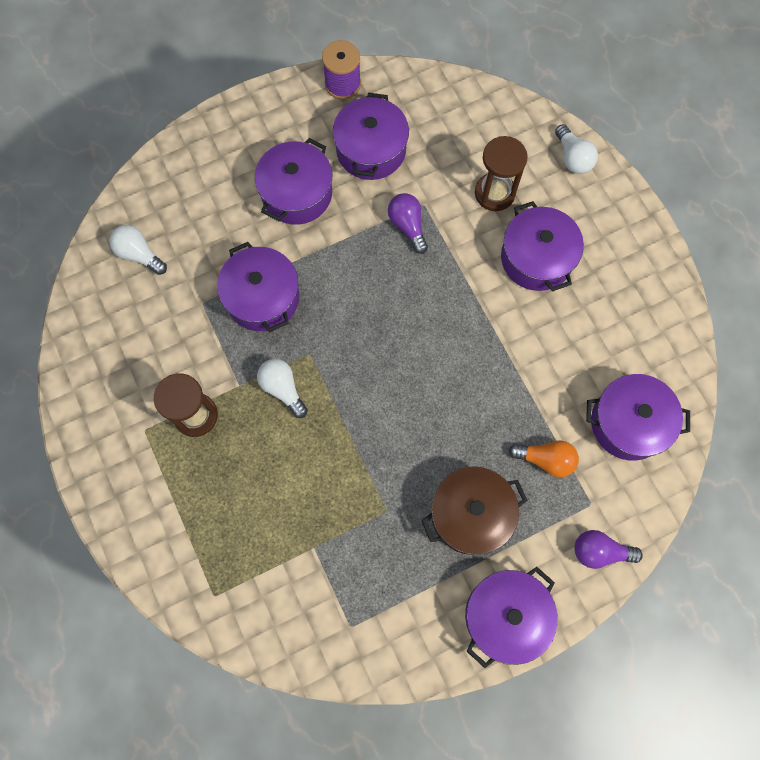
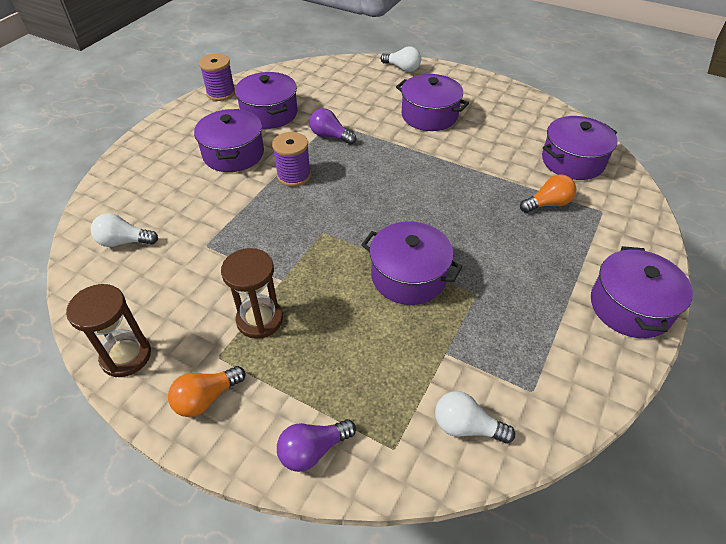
camera: 35 degrees left, 25 degrees down
purple pot [217,242,299,332] -> purple pot moved to [361,222,463,305]
white light bulb [257,359,308,418] -> white light bulb moved to [435,391,515,444]
brown pot [422,466,528,555] -> none
brown hourglass [475,136,528,211] -> brown hourglass moved to [66,284,151,377]
purple light bulb [575,530,643,569] -> purple light bulb moved to [277,419,356,472]
none -> orange light bulb [168,366,246,417]
none -> purple spool [272,132,311,187]

